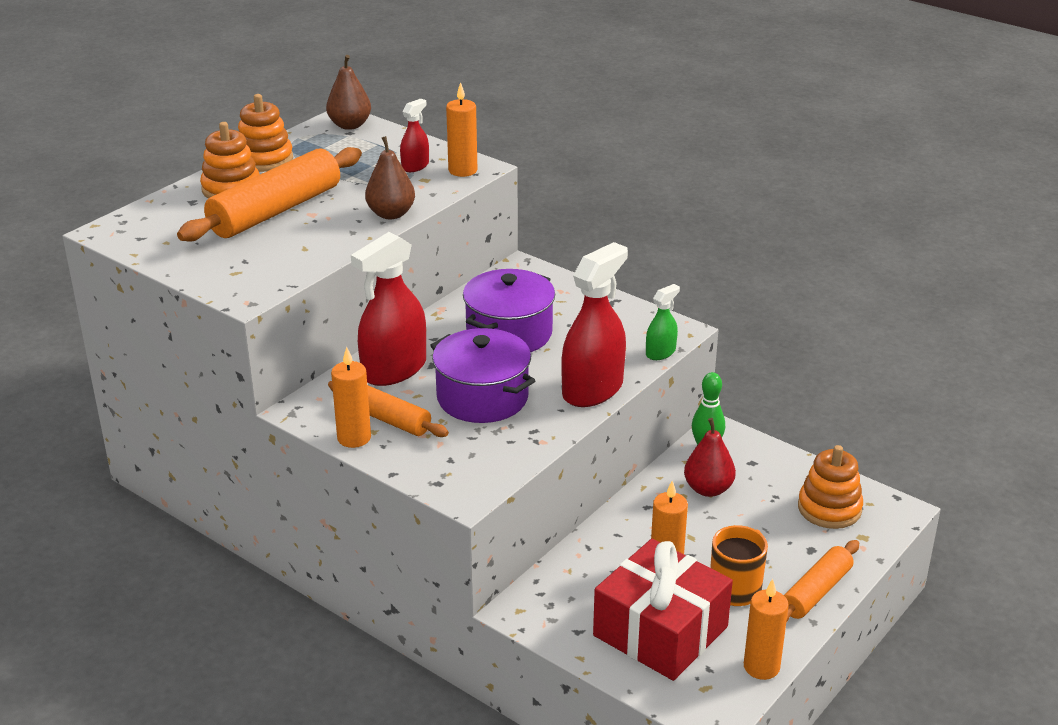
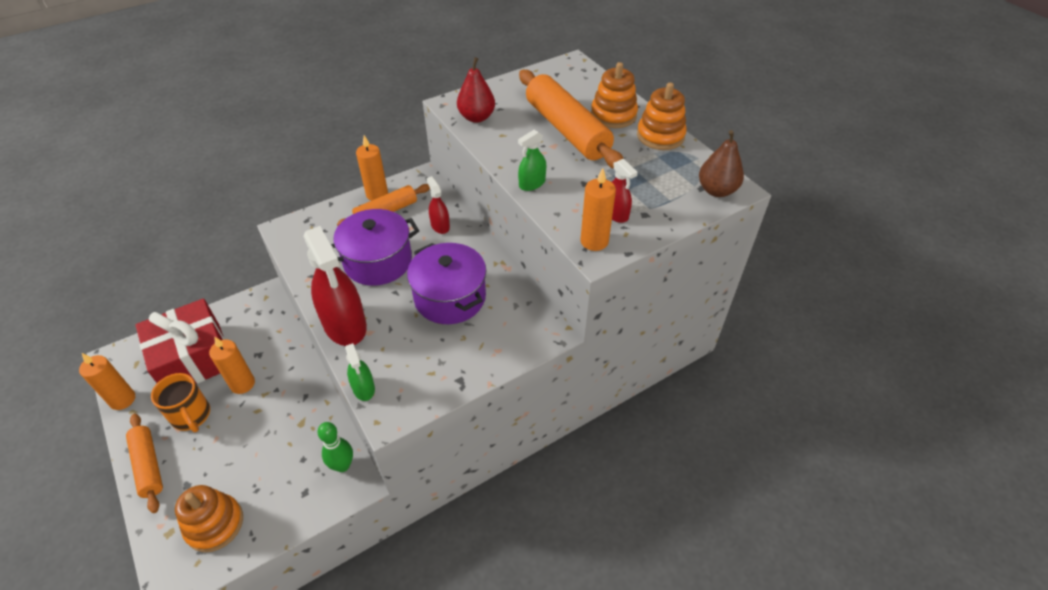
camera: 110 degrees right, 15 degrees up
red spray bottle [351,232,426,386] -> red spray bottle [426,176,450,234], size x0.49
brown pear [365,136,415,219] -> green spray bottle [518,130,546,191]
red pear [684,418,736,497] -> red pear moved to [457,57,495,123]

